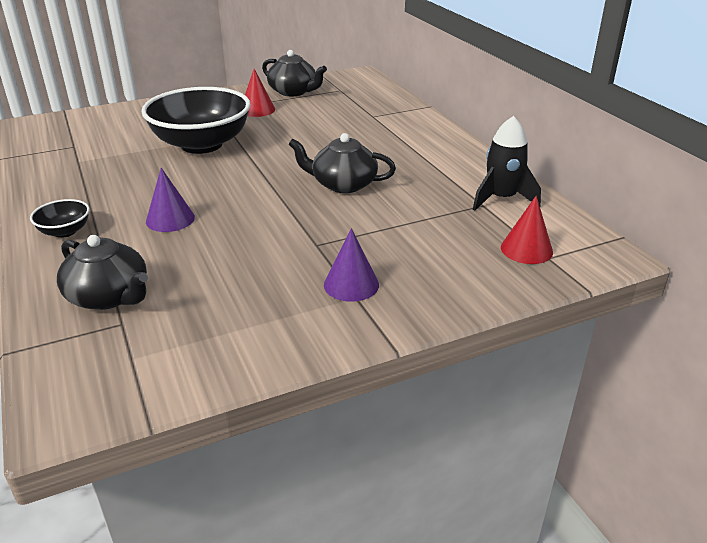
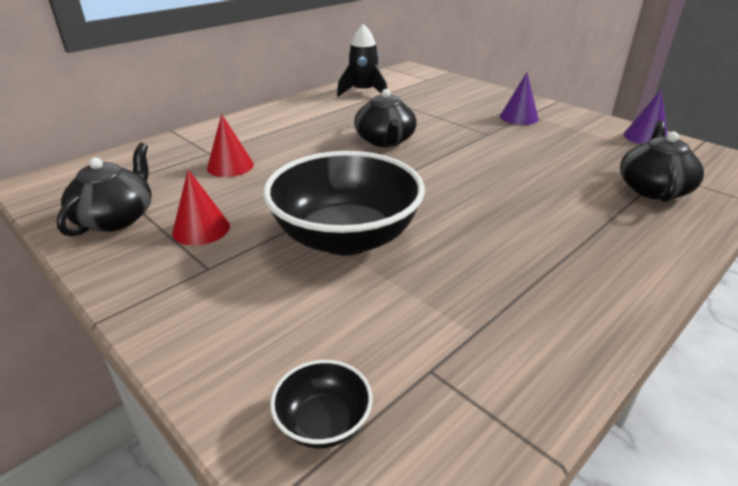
camera: 110 degrees left, 0 degrees up
black bowl [30,199,90,238] -> black bowl moved to [270,360,373,448]
purple cone [146,168,195,232] -> purple cone moved to [623,89,667,144]
red cone [501,196,553,264] -> red cone moved to [207,114,254,177]

